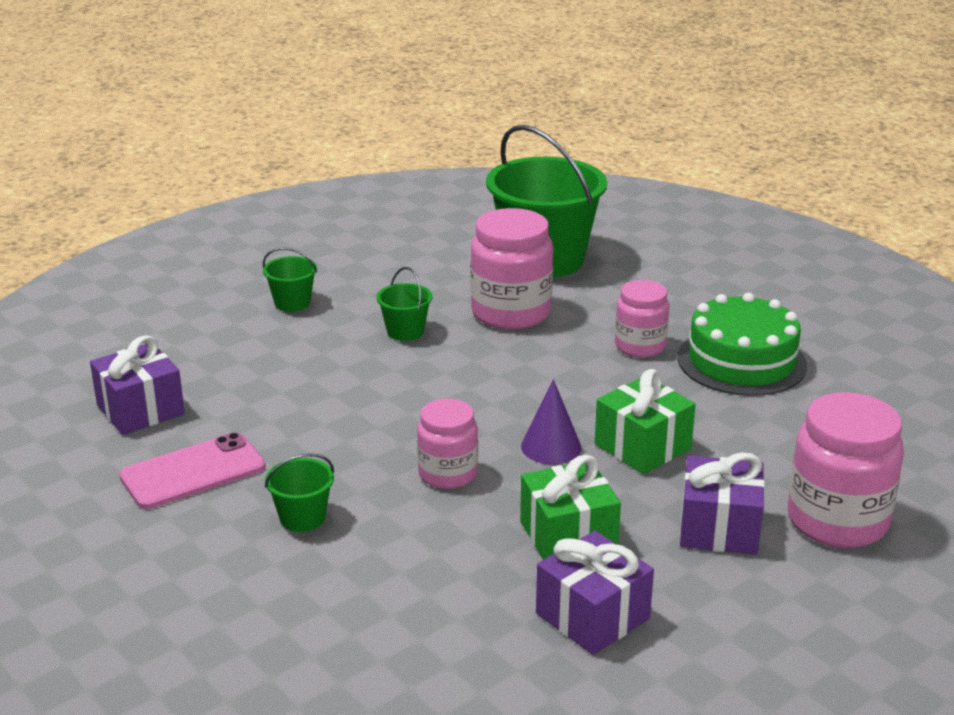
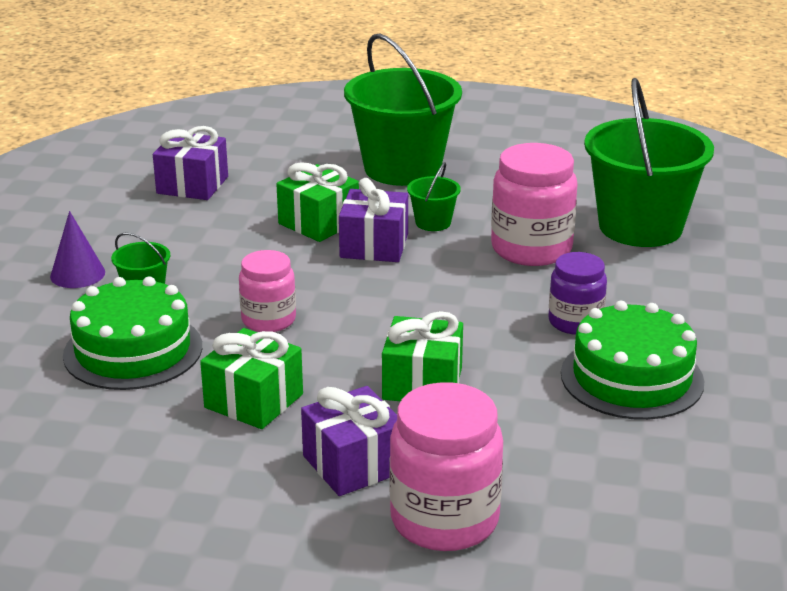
camera: 50 degrees right, 0 degrees up
pink phone [119,432,266,509] -> none
green bucket [263,247,317,312] -> green bucket [344,33,462,186], size x2.34
purple cone [521,379,581,464] -> purple cone moved to [50,211,105,288]
purple gift [536,531,654,655] -> purple gift moved to [339,178,408,262]
pink jar [615,280,669,358] -> purple jar [549,252,607,335]
none -> green cake [63,276,202,390]
none -> green gift [276,162,359,242]

